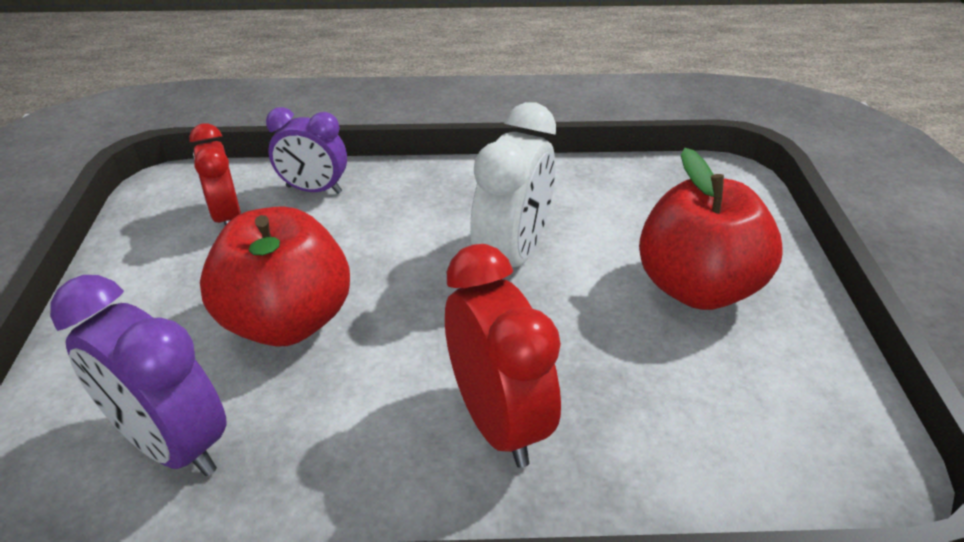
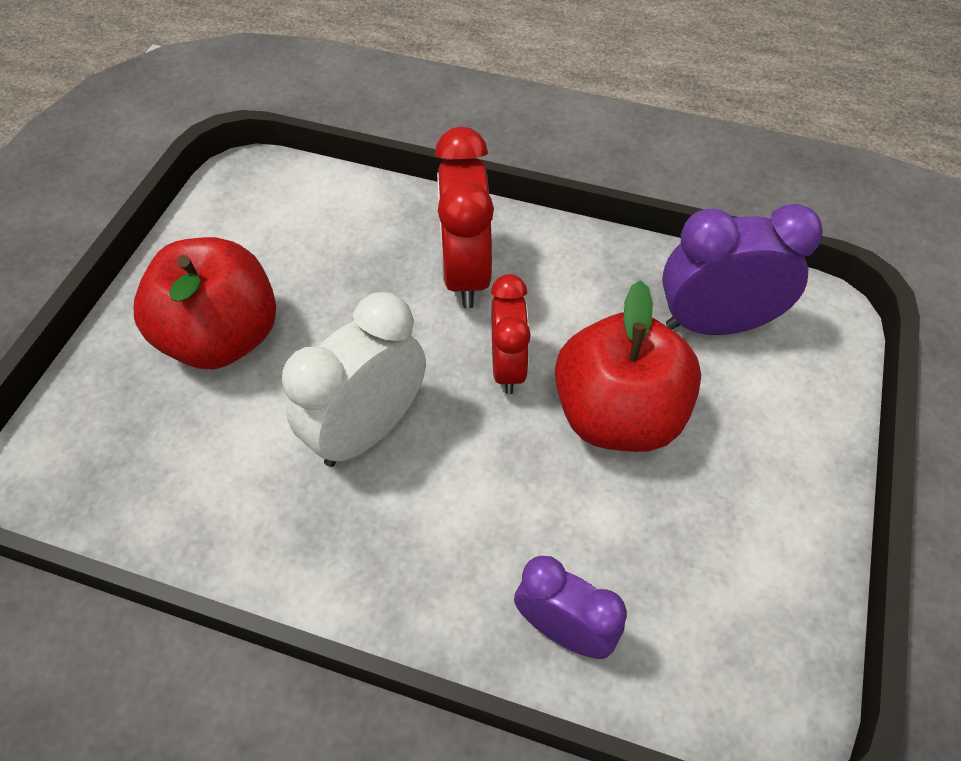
camera: 160 degrees left, 15 degrees up
purple clock [50,275,227,476] -> purple clock turned 60 degrees counterclockwise [662,204,823,335]
red clock [189,123,241,226] -> red clock moved to [491,274,531,394]

